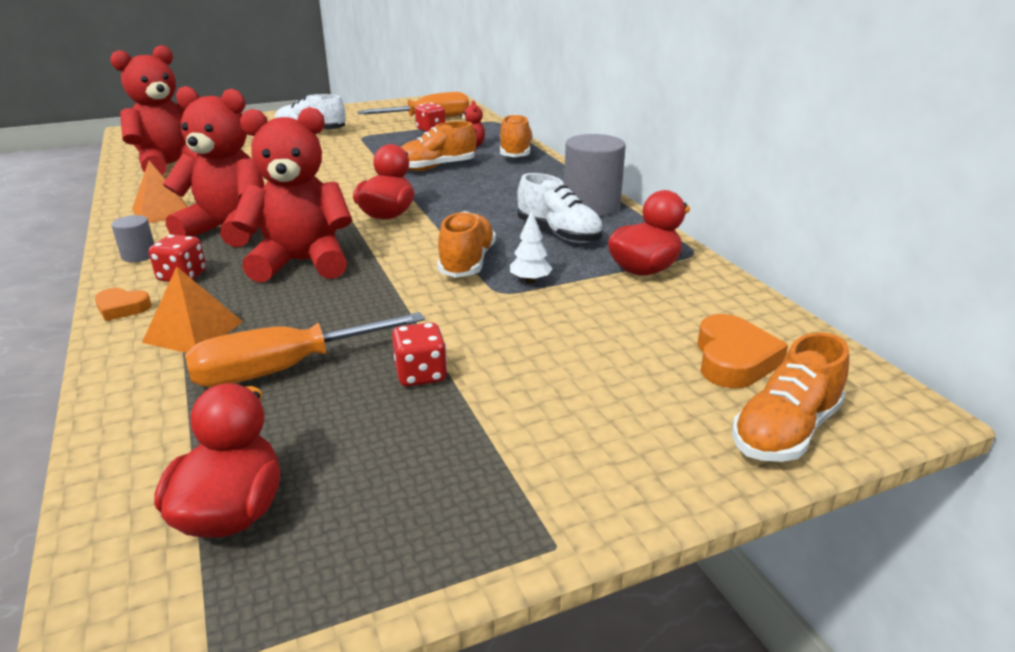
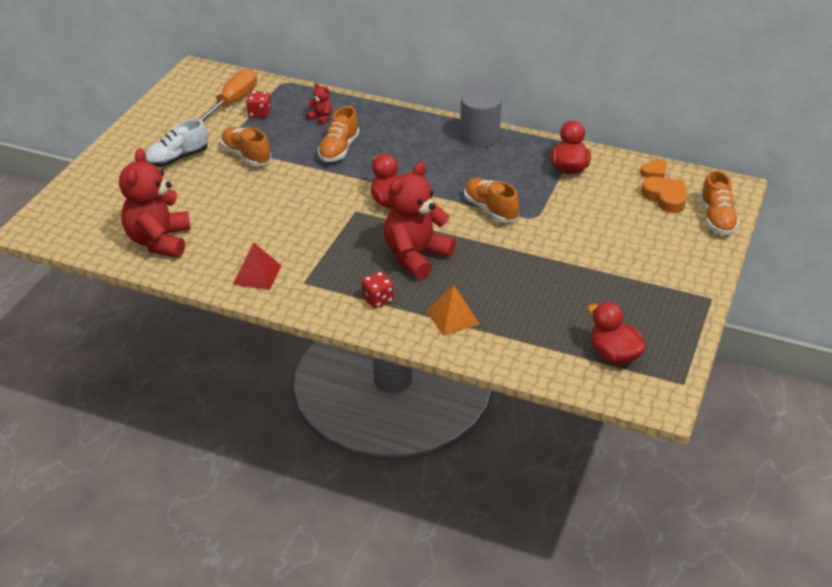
camera: 45 degrees left, 10 degrees up
orange heart [95,288,151,321] -> orange heart moved to [640,159,667,178]
grey cylinder [111,215,154,262] -> none
orange pyramid [132,161,188,223] -> red pyramid [232,242,281,290]
red teddy bear [163,86,264,247] -> none
orange screwdriver [185,312,425,387] -> none
red dice [392,322,448,387] -> none
orange shoe [500,114,533,157] -> orange shoe moved to [221,127,271,166]
white tree [510,210,553,284] -> none
white shoe [517,173,603,243] -> none

